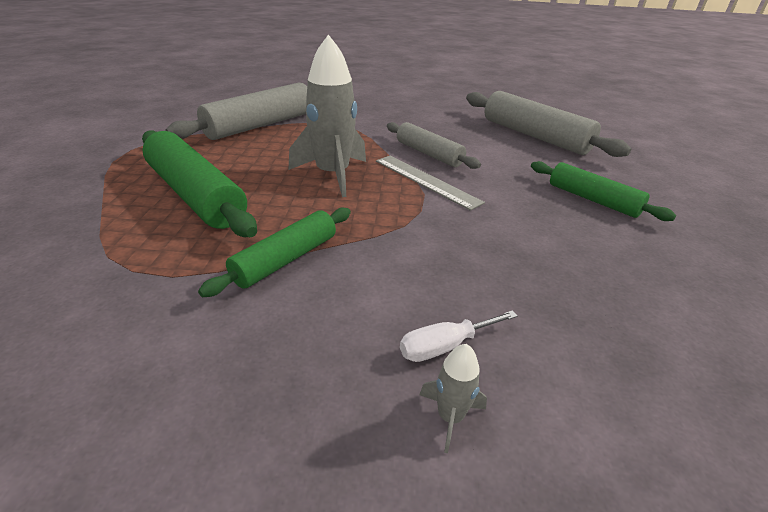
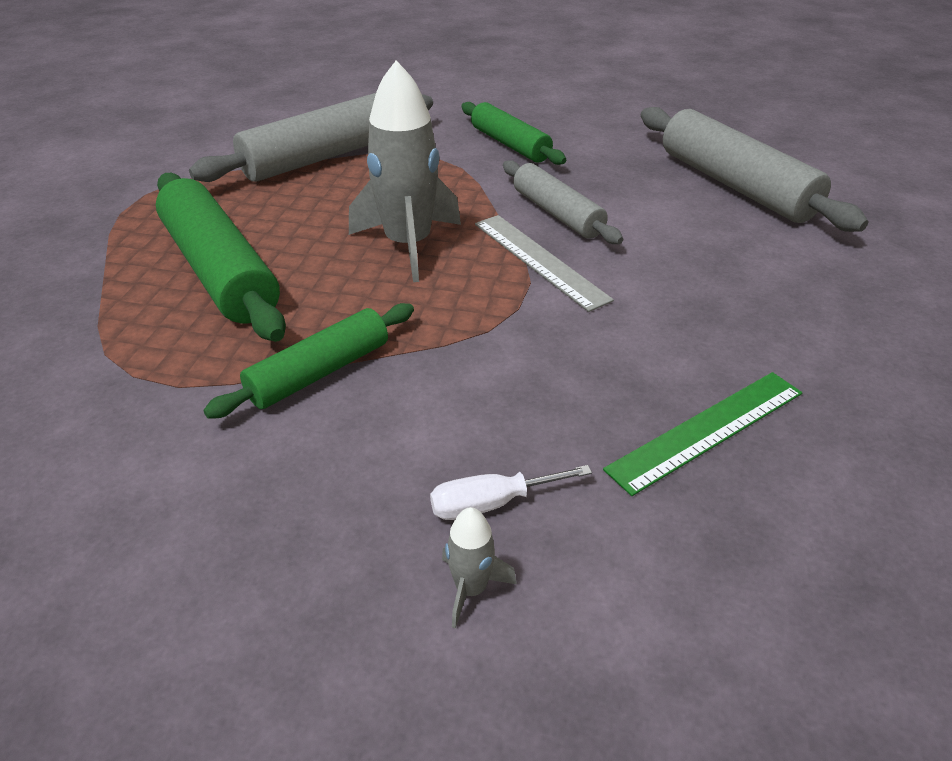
camera: 10 degrees right, 5 degrees up
green rolling pin [531,161,676,221] -> green rolling pin moved to [461,102,566,165]
none -> green ruler [603,372,802,496]

